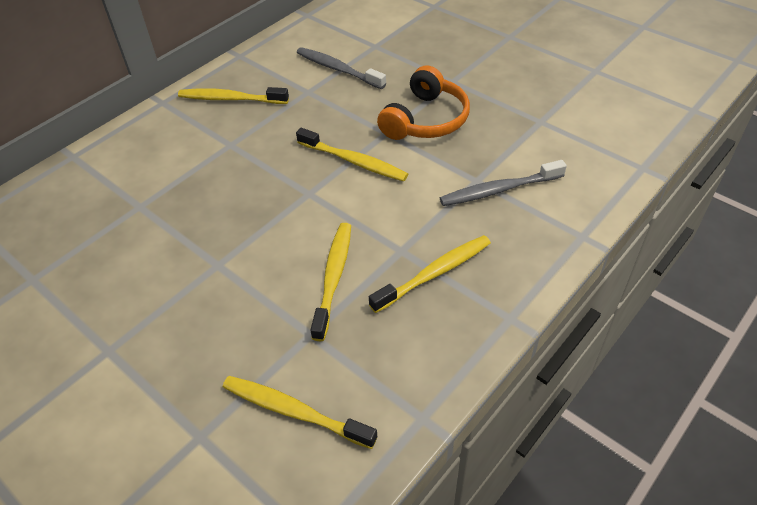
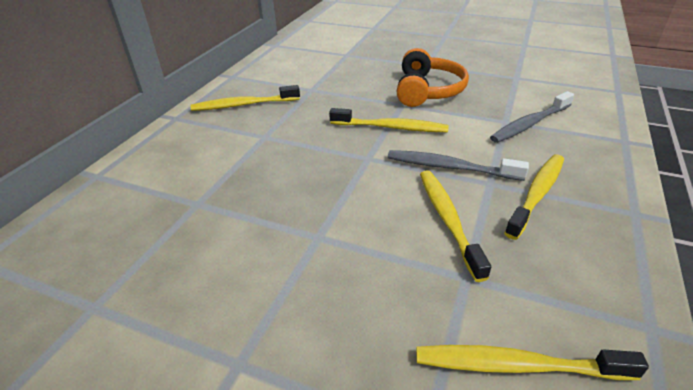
camera: 20 degrees left, 10 degrees down
grey toothbrush [297,47,386,89] -> grey toothbrush moved to [388,150,529,181]

